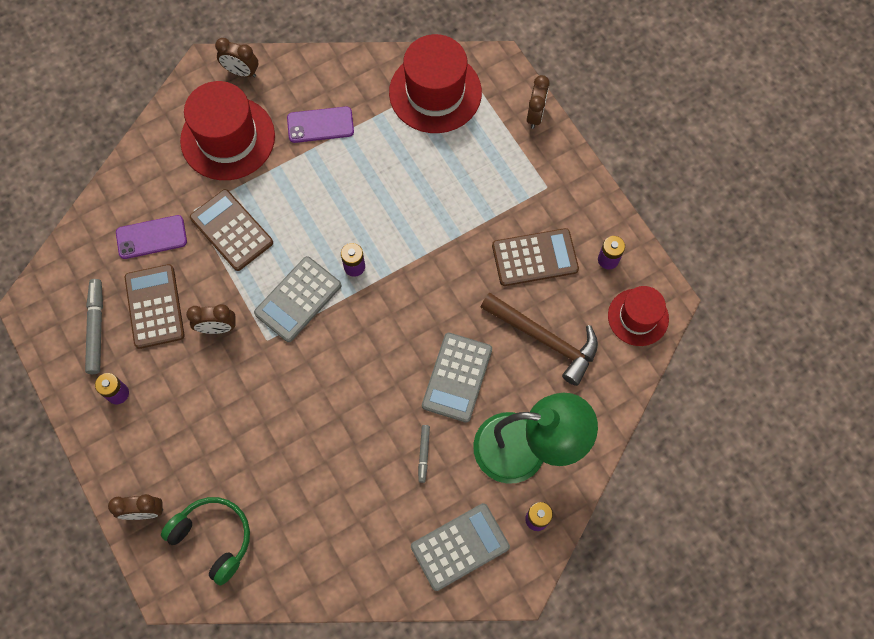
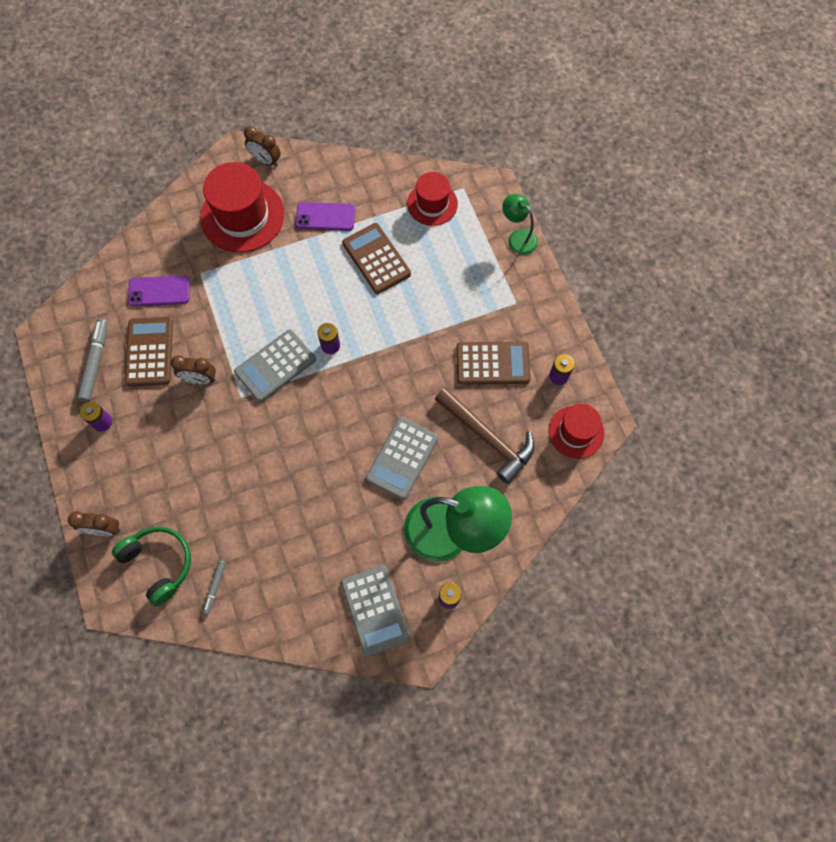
camera: 10 degrees right, 0 degrees up
brown calculator [190,189,273,271] -> brown calculator moved to [342,223,411,294]
red hat [389,34,482,133] -> red hat [407,172,458,226], size x0.61
grey calculator [411,503,510,591] -> grey calculator turned 90 degrees clockwise [341,565,410,657]
grey marker [418,425,430,483] -> grey marker moved to [203,560,226,615]
brown clock [527,75,550,129] -> green lamp [502,194,538,255]

